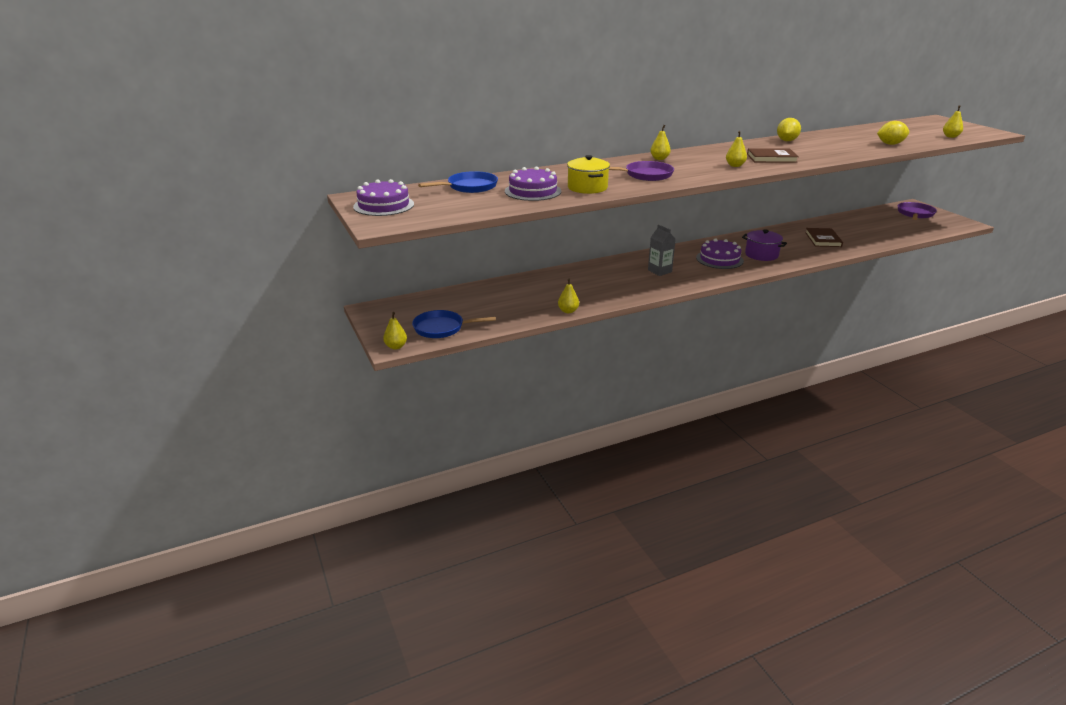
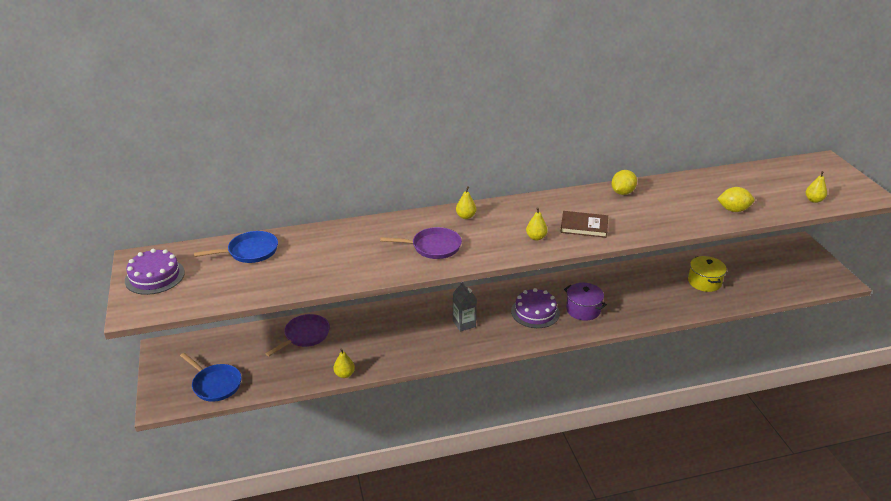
camera: 10 degrees right, 5 degrees up
yellow pear [383,312,407,350] -> none
blue pan [412,310,496,338] -> blue pan turned 150 degrees counterclockwise [180,353,242,402]
purple cake [505,167,561,201] -> none
yellow pot [567,155,610,194] -> yellow pot moved to [688,256,727,292]
brown book [805,228,843,247] -> none
purple pan [898,202,937,220] -> purple pan moved to [266,314,330,356]

